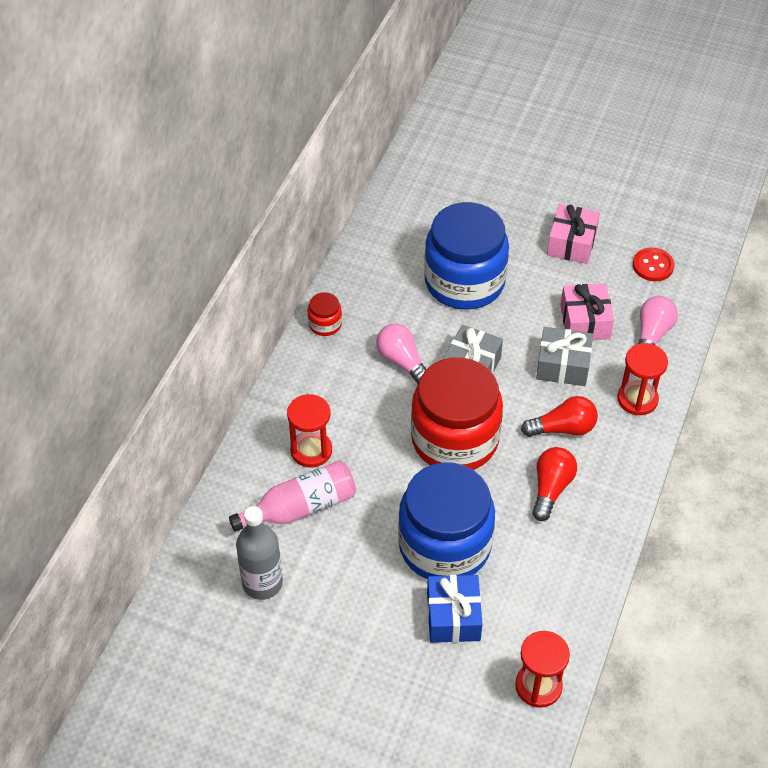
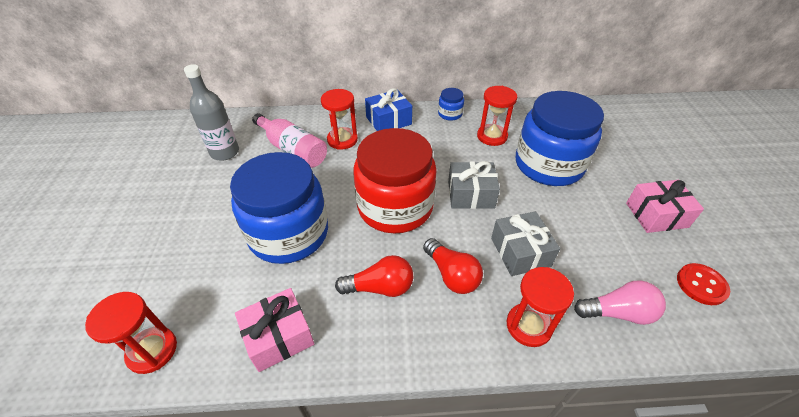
camera: 65 degrees right, 5 degrees down
red jar [308,292,342,336] -> blue jar [438,88,464,121]
pink light bulb [376,324,426,384] -> none
blue gift [427,575,483,643] -> blue gift moved to [365,88,412,131]
pink gift [560,284,614,340] -> pink gift moved to [235,288,314,372]
none -> red hourglass [477,86,517,146]

